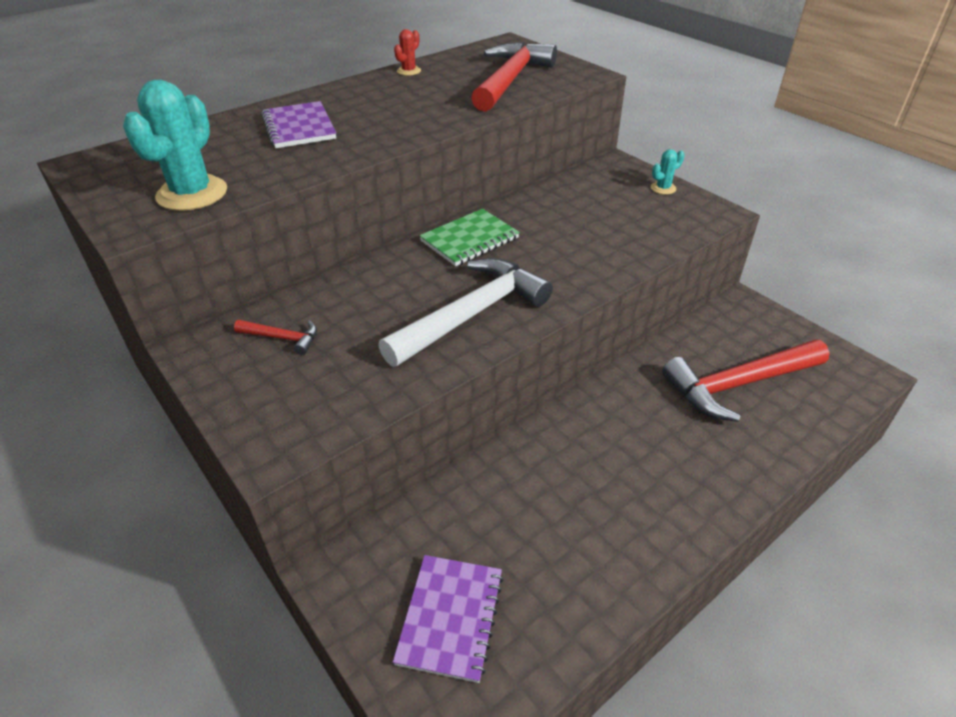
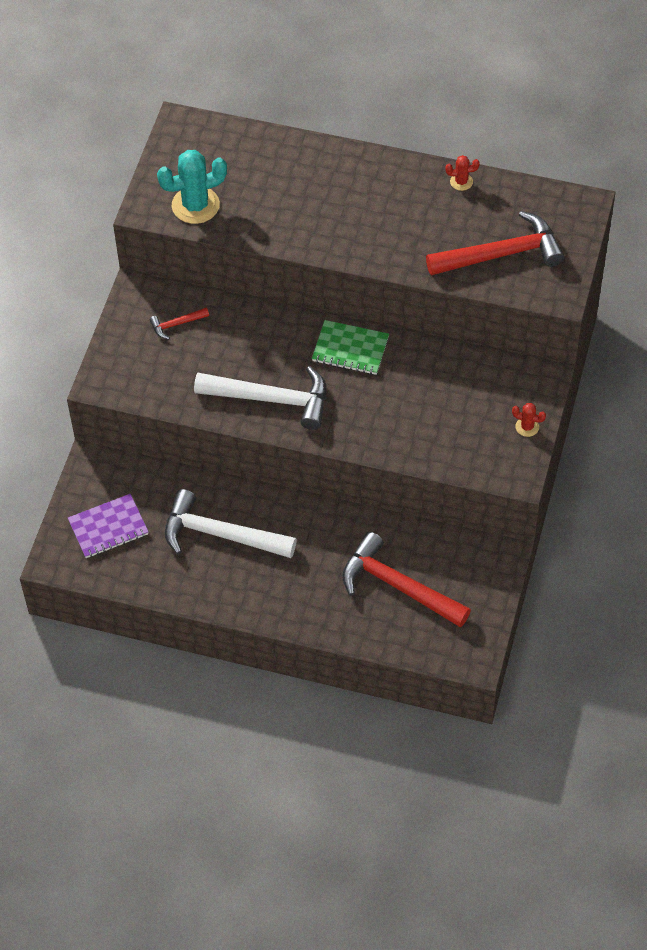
camera: 55 degrees right, 15 degrees up
red hammer [234,320,317,355] -> red hammer turned 90 degrees clockwise [149,308,209,339]
purple notebook [262,101,336,148] -> none
turquoise cactus [651,149,685,195] -> red cactus [512,403,546,437]
none -> white hammer [165,489,297,558]

